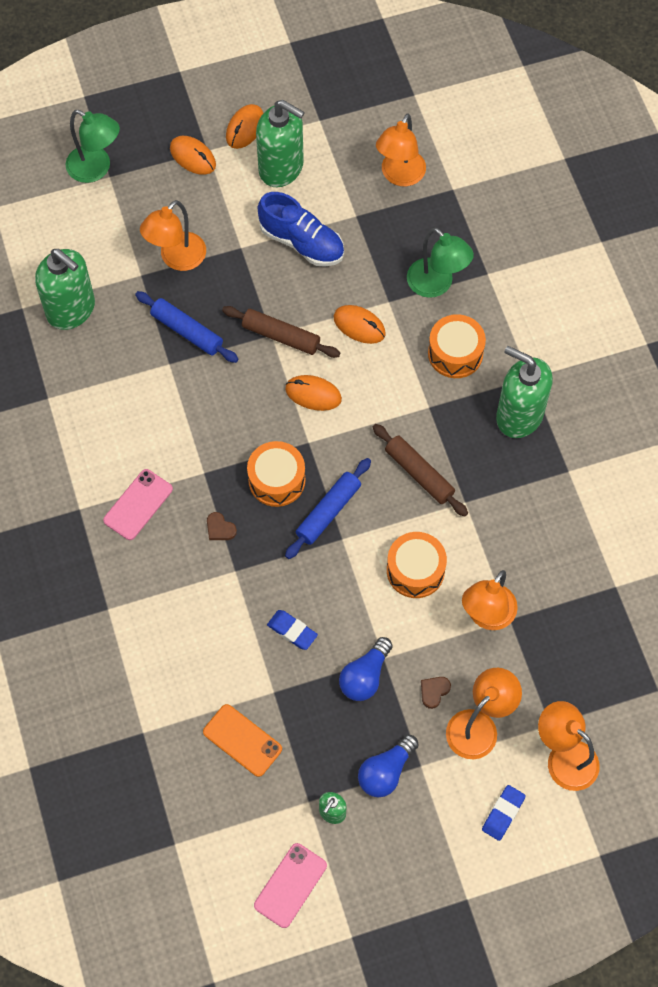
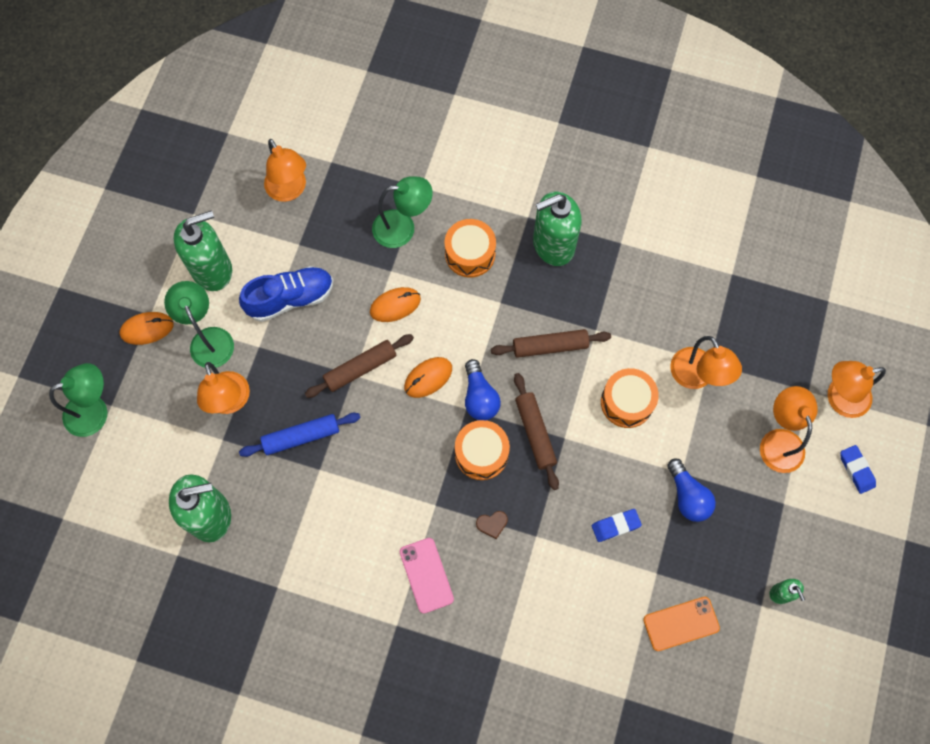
camera: 55 degrees left, 5 degrees up
orange mouse [226,104,263,149] -> none
pink phone [254,843,327,928] -> none
blue rolling pin [285,458,371,559] -> brown rolling pin [514,373,559,490]
blue light bulb [358,735,419,797] -> blue light bulb moved to [465,359,501,420]
brown heart [421,677,451,709] -> none
none -> green lamp [164,281,234,368]

